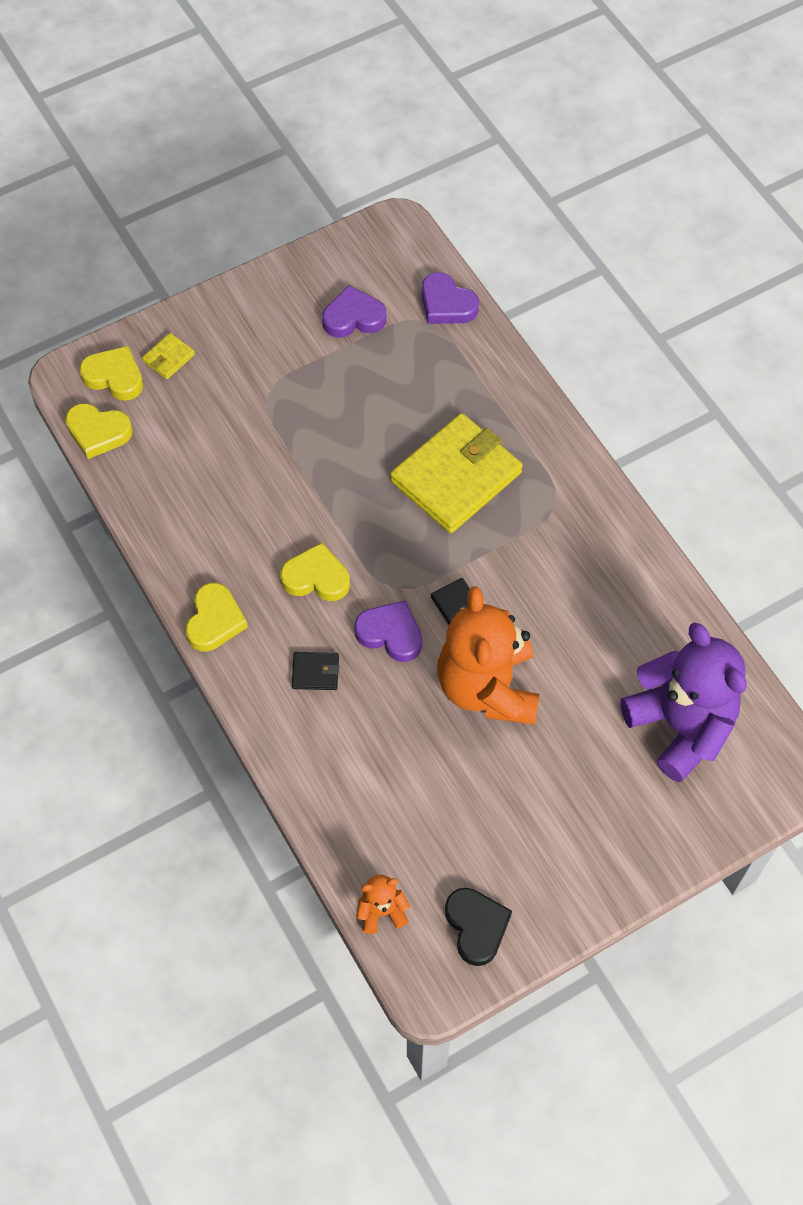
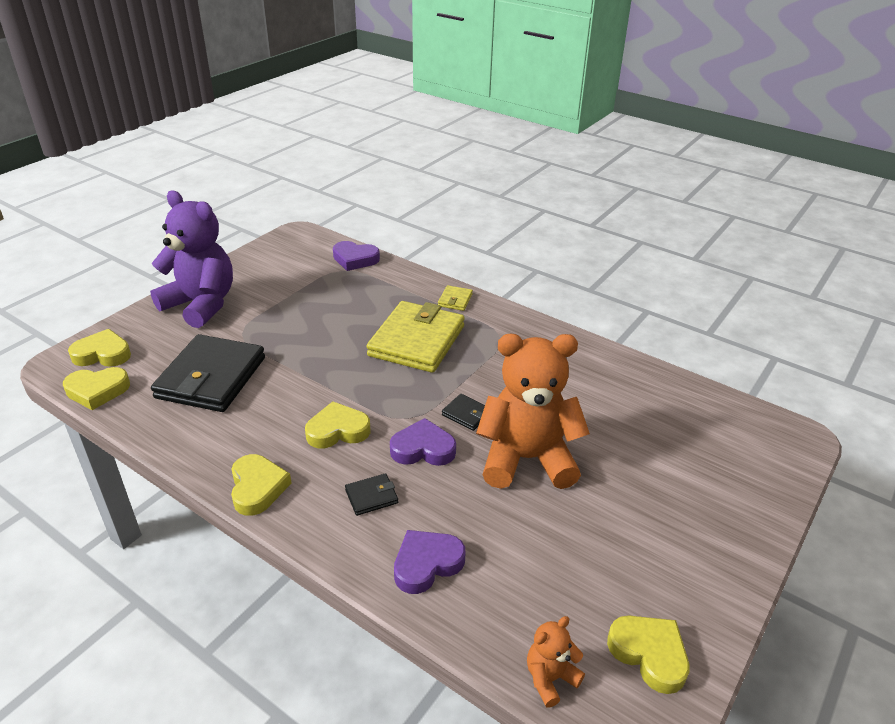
camera: 25 degrees left, 25 degrees down
yellow wallet [142,333,195,379] -> yellow wallet moved to [438,285,473,311]
purple heart [322,285,386,338] -> purple heart moved to [394,530,466,594]
orange teddy bear [437,586,540,725] -> orange teddy bear turned 120 degrees clockwise [476,334,590,489]
black heart [445,888,512,966] -> yellow heart [607,616,690,694]
purple teddy bear [620,622,747,782] -> purple teddy bear moved to [150,191,233,328]
none -> black wallet [151,334,265,412]

